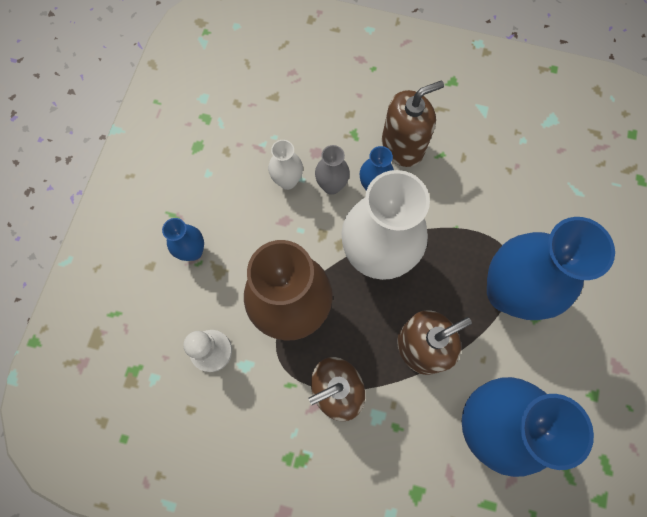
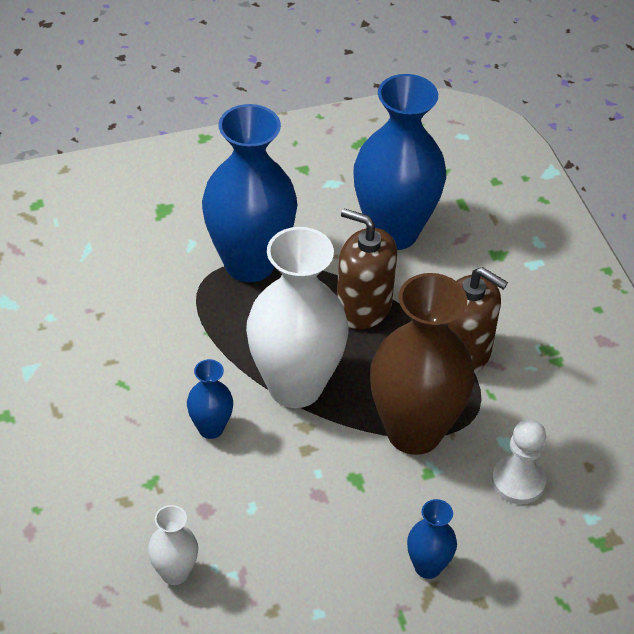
camera: 125 degrees left, 25 degrees down
white vase [268,140,303,190] -> white vase moved to [148,505,198,585]
grey vase [315,145,350,195] -> none
brown soap dispenser [382,81,444,167] -> none

